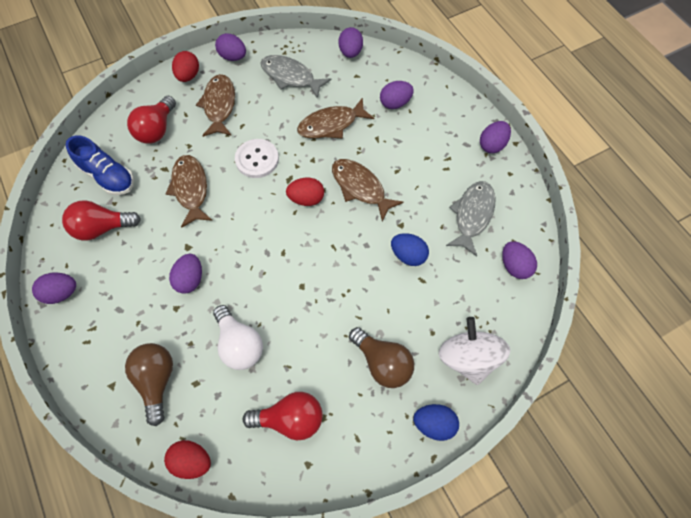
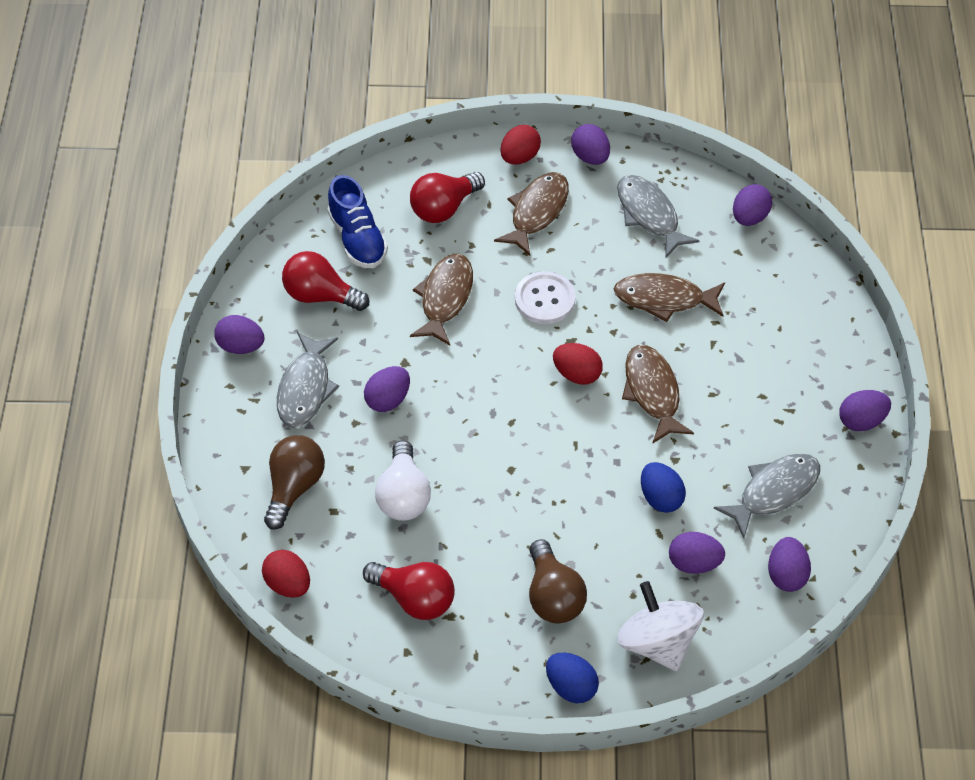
camera: 30 degrees right, 10 degrees down
purple egg [380,81,414,109] -> purple egg moved to [669,532,725,574]
white spinning top [439,317,511,385] -> white spinning top turned 45 degrees counterclockwise [617,581,704,671]
none -> grey fish [277,332,339,428]

